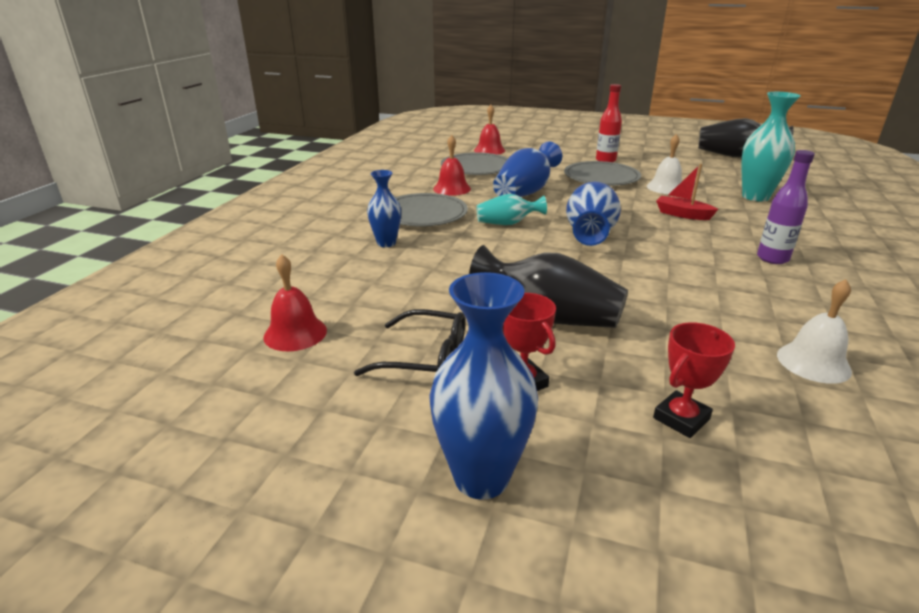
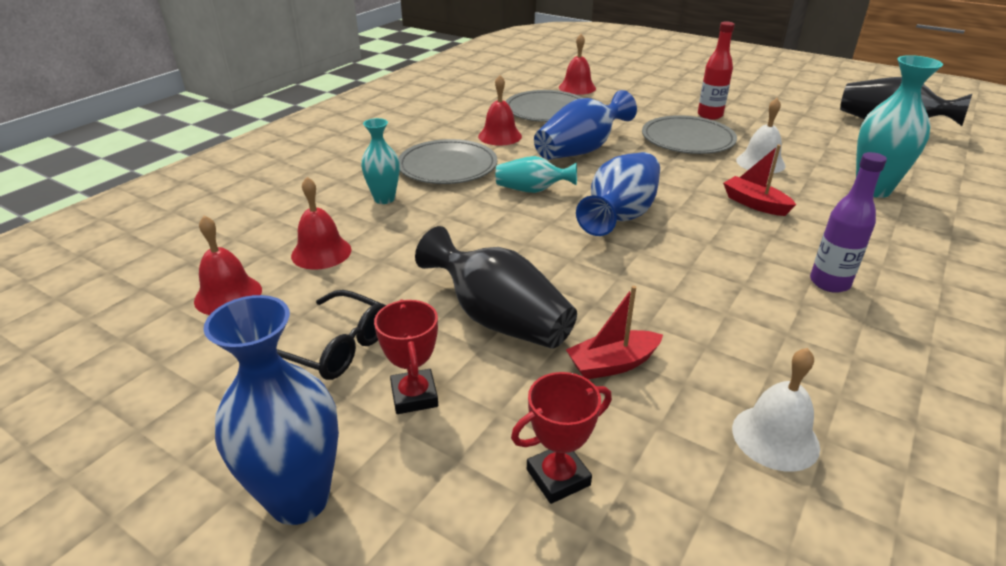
camera: 15 degrees right, 5 degrees up
blue vase [367,170,401,247] -> turquoise vase [361,118,400,204]
none -> red bell [291,177,352,270]
none -> red boat [566,286,663,379]

